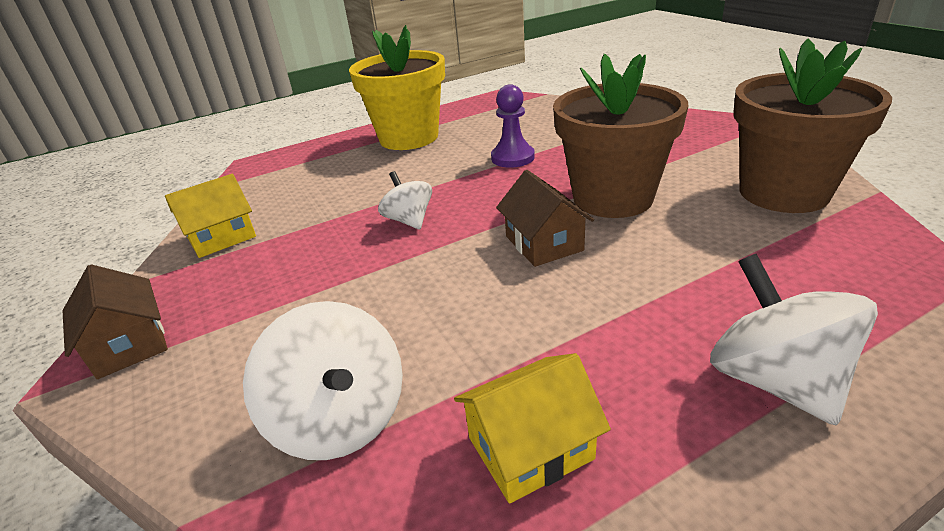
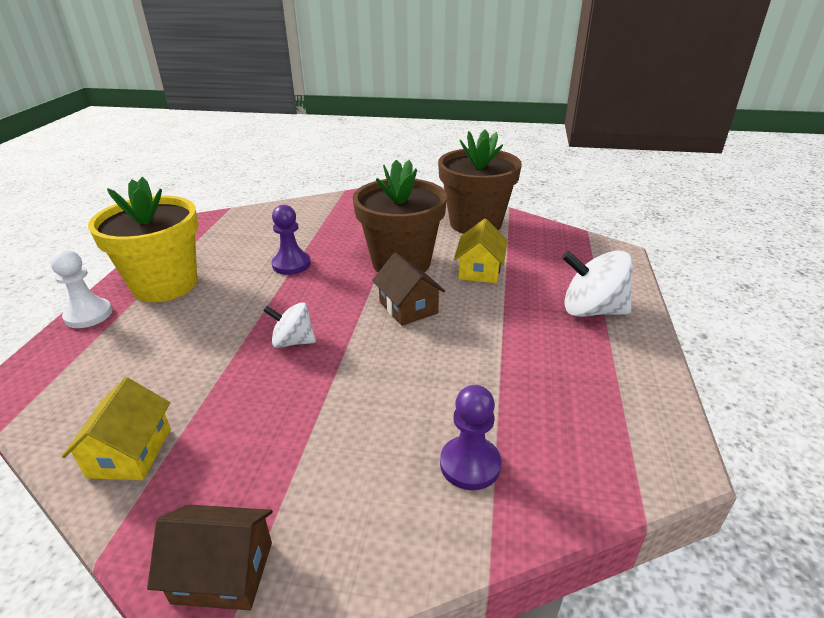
camera: 55 degrees left, 0 degrees up
white spinning top [243,301,403,460] -> purple pawn [440,385,501,490]
yellow house [454,353,611,504] -> yellow house moved to [454,219,508,283]
brown house [496,170,594,267] -> brown house turned 45 degrees clockwise [372,252,445,326]
none -> white pawn [50,250,112,328]

